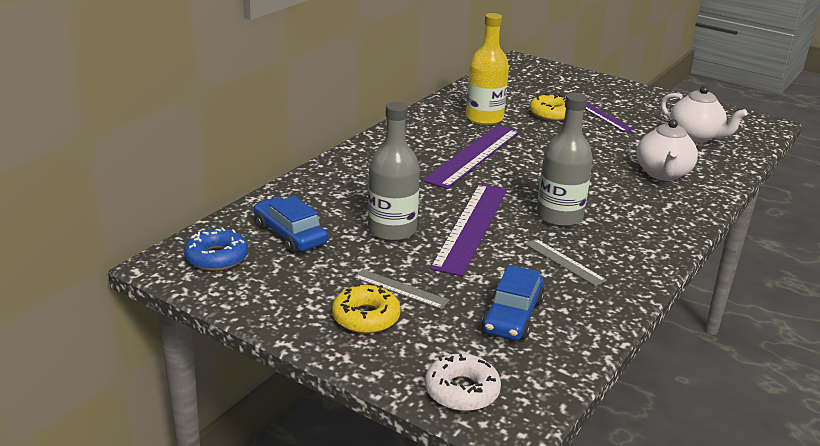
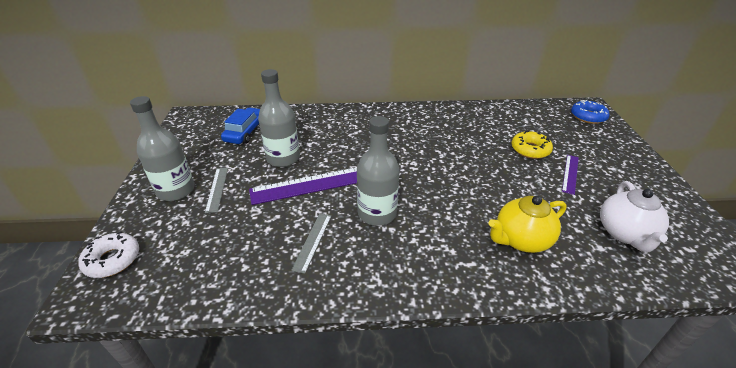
camera: 55 degrees right, 10 degrees up
blue donut [184,227,248,271] -> blue donut moved to [571,100,610,124]
yellow donut [332,285,401,334] -> grey bottle [130,96,195,201]
purple ruler [423,125,519,189] -> none
yellow bottle [466,13,509,125] -> none
blue car [482,265,545,340] -> none
white teapot [636,119,698,181] -> yellow teapot [489,196,567,253]

